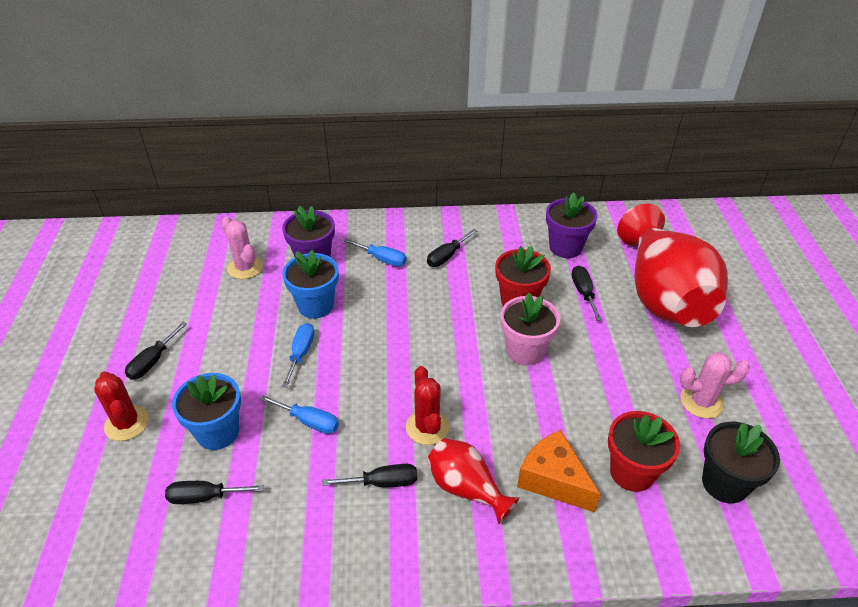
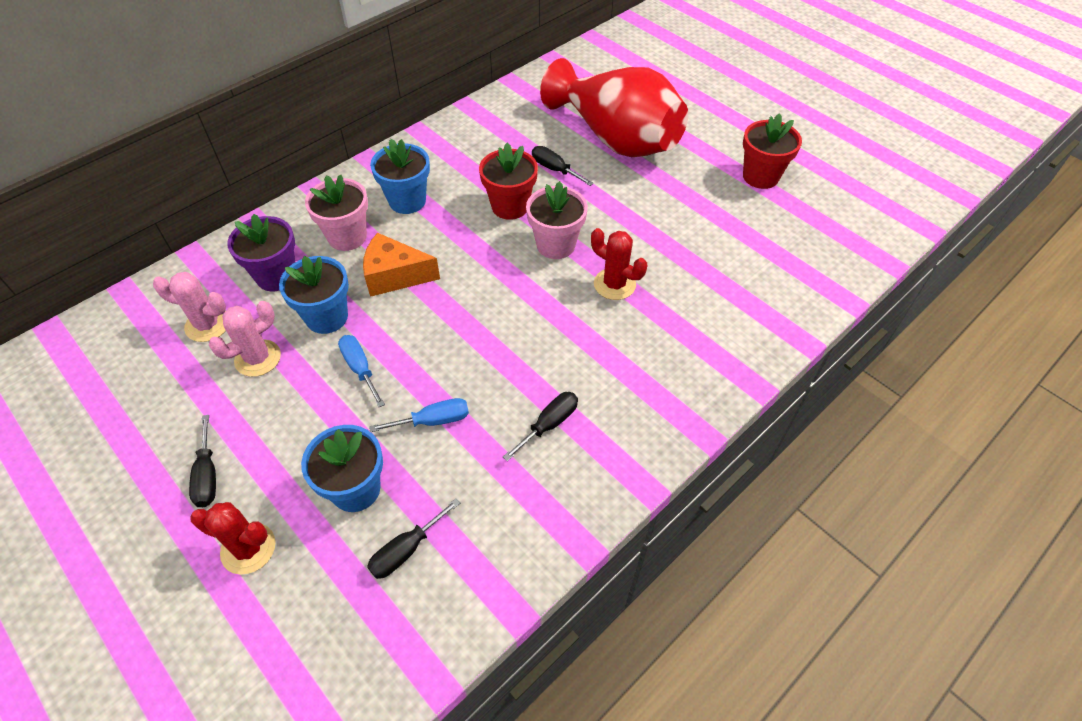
camera: 40 degrees left, 10 degrees up
blue screwdriver [343,239,407,267] -> pink flower pot [305,175,368,251]
red cactus [406,366,449,445] -> red cactus moved to [591,228,647,300]
black screwdriver [427,229,477,267] -> blue flower pot [370,139,430,214]
red vase [427,438,519,524] -> none
orange cheese [517,430,601,512] -> orange cheese moved to [363,233,440,297]
purple flower pot [546,192,597,258] -> none
red flower pot [608,411,680,492] -> red flower pot moved to [743,113,802,189]
pink cactus [680,352,750,419] -> pink cactus moved to [209,301,281,377]
black flower pot [702,422,780,503] -> none

